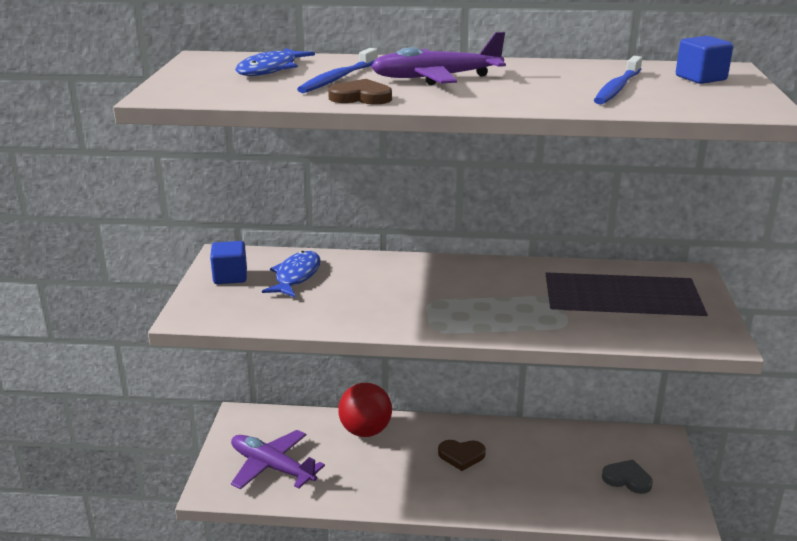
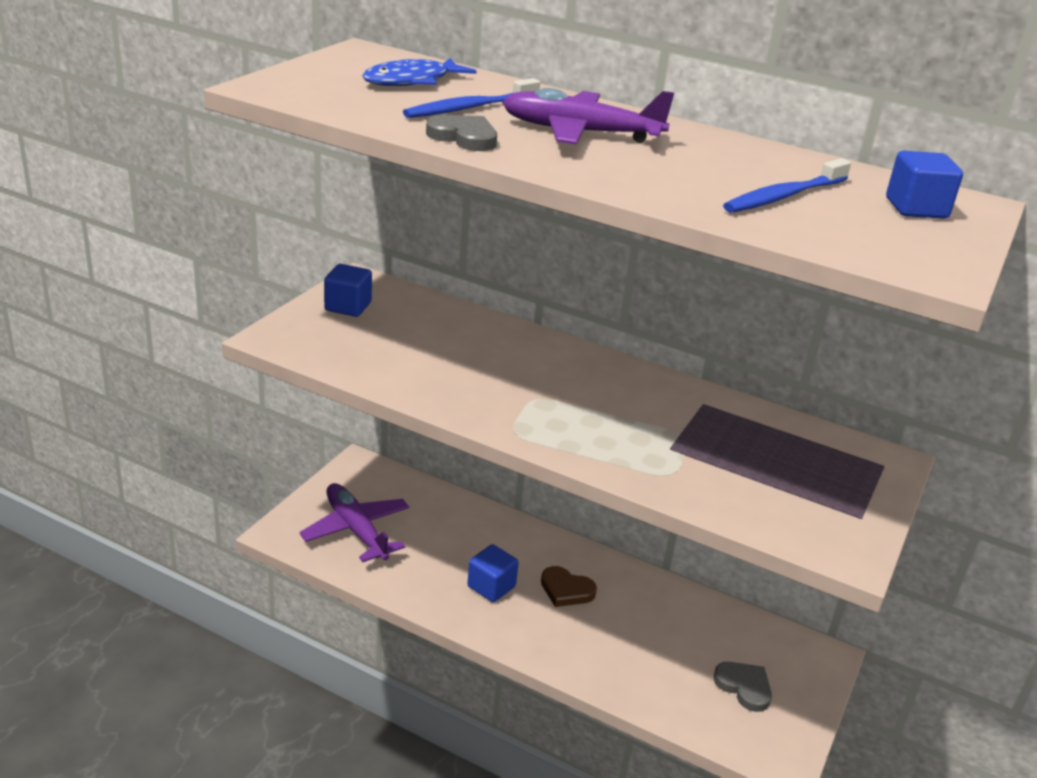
camera: 20 degrees right, 5 degrees up
blue fish [262,251,321,297] -> none
brown heart [328,79,392,105] -> grey heart [426,115,497,151]
red ball [338,383,392,437] -> none
none -> blue cube [467,544,519,602]

